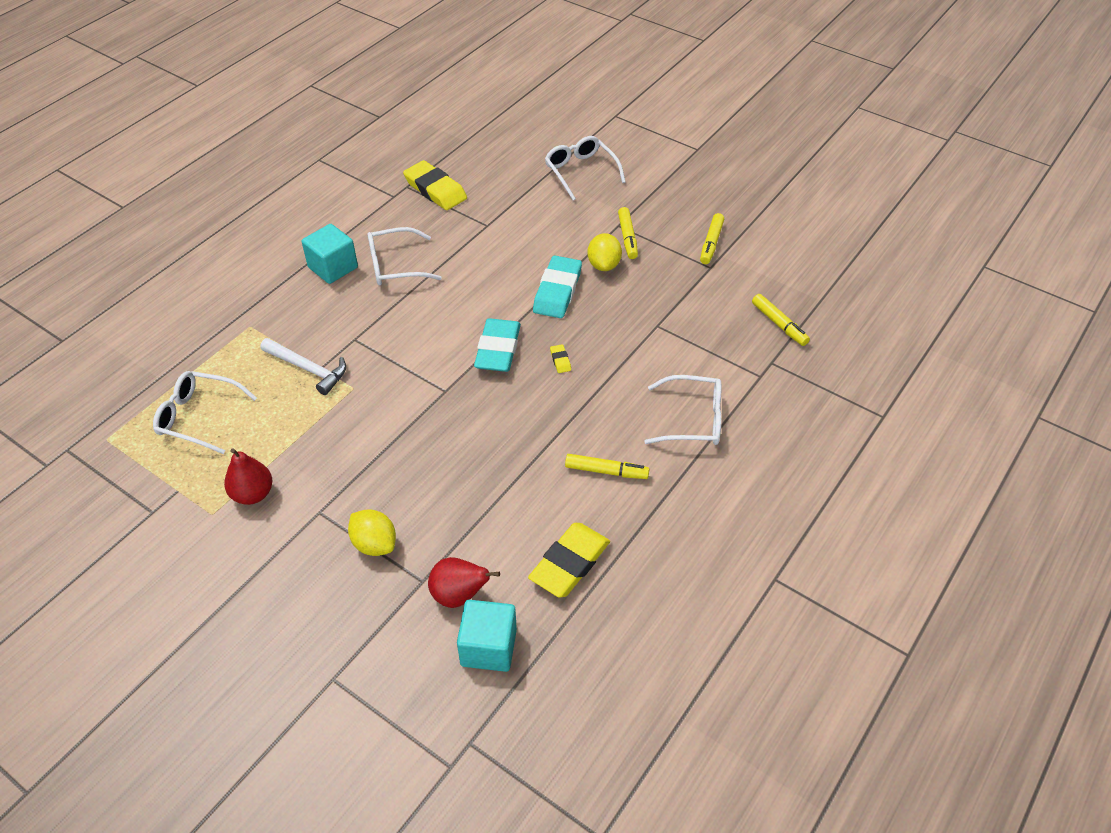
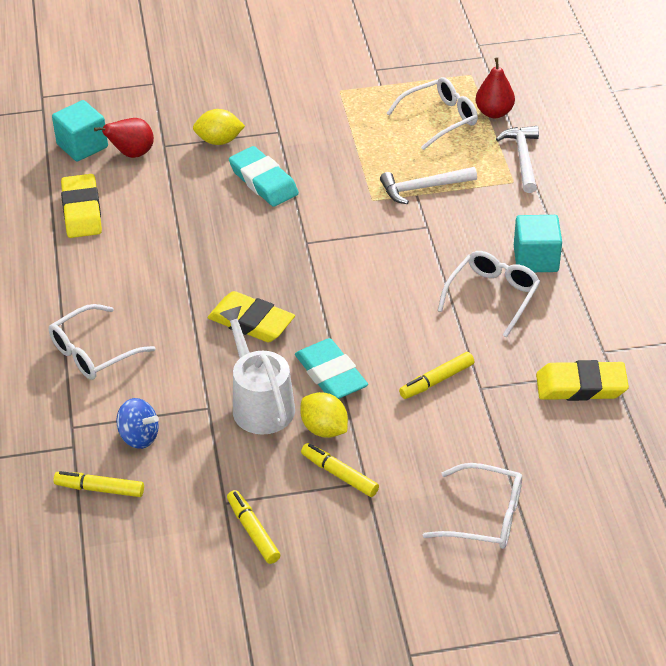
camera: 135 degrees right, 5 degrees down
red pear [224,448,273,505] -> red pear moved to [476,57,515,118]
turquoise eraser [474,318,521,372] -> turquoise eraser moved to [229,146,299,207]
yellow eraser [550,344,571,373] -> yellow eraser [208,291,295,342], size x2.41
yellow marker [565,454,649,479] -> yellow marker moved to [399,352,474,399]
none -> blue spinning top [116,398,159,449]
none -> white watering can [219,306,295,434]
none -> white hammer [496,126,539,193]

